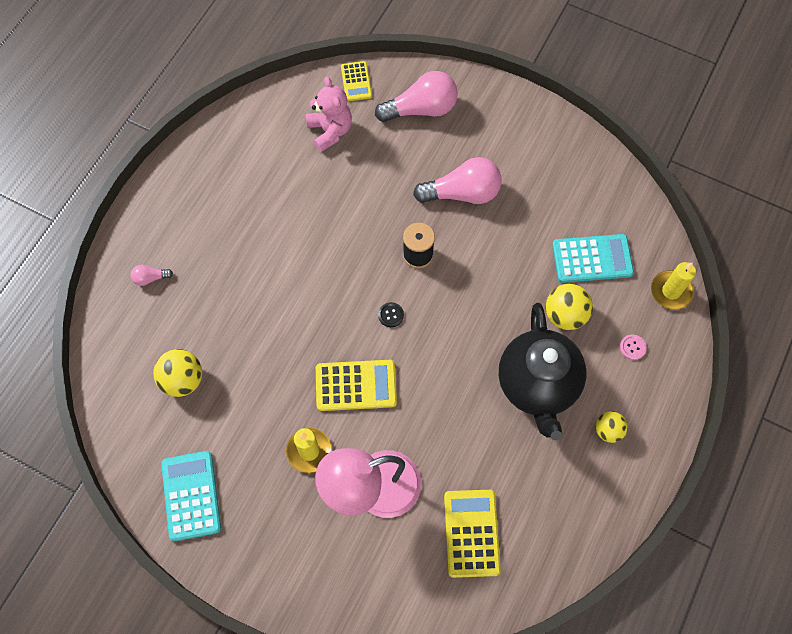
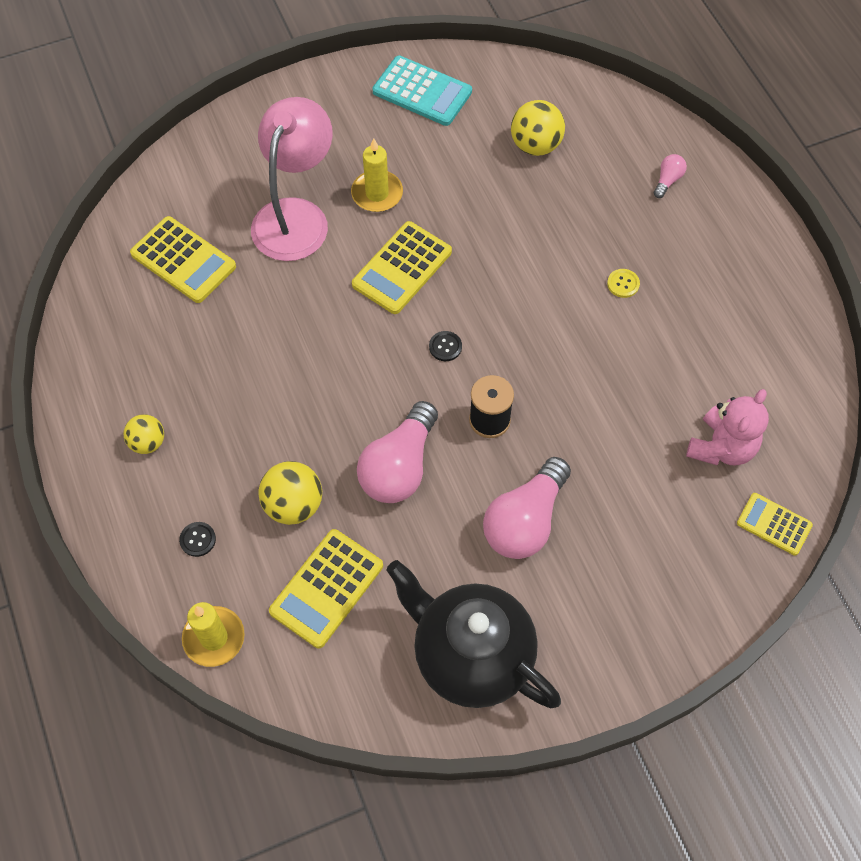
camera: 130 degrees right, 5 degrees down
pink teddy bear [306,77,352,152] -> pink teddy bear turned 75 degrees counterclockwise [686,389,769,465]
pink light bulb [375,71,458,122] -> pink light bulb moved to [357,401,438,503]
black teapot [499,303,586,440] -> black teapot moved to [386,560,561,709]
turquoise calculator [552,234,634,283] -> yellow calculator [269,529,383,648]
pink button [620,335,647,360] -> black button [179,522,216,557]
none -> yellow button [607,269,640,298]

